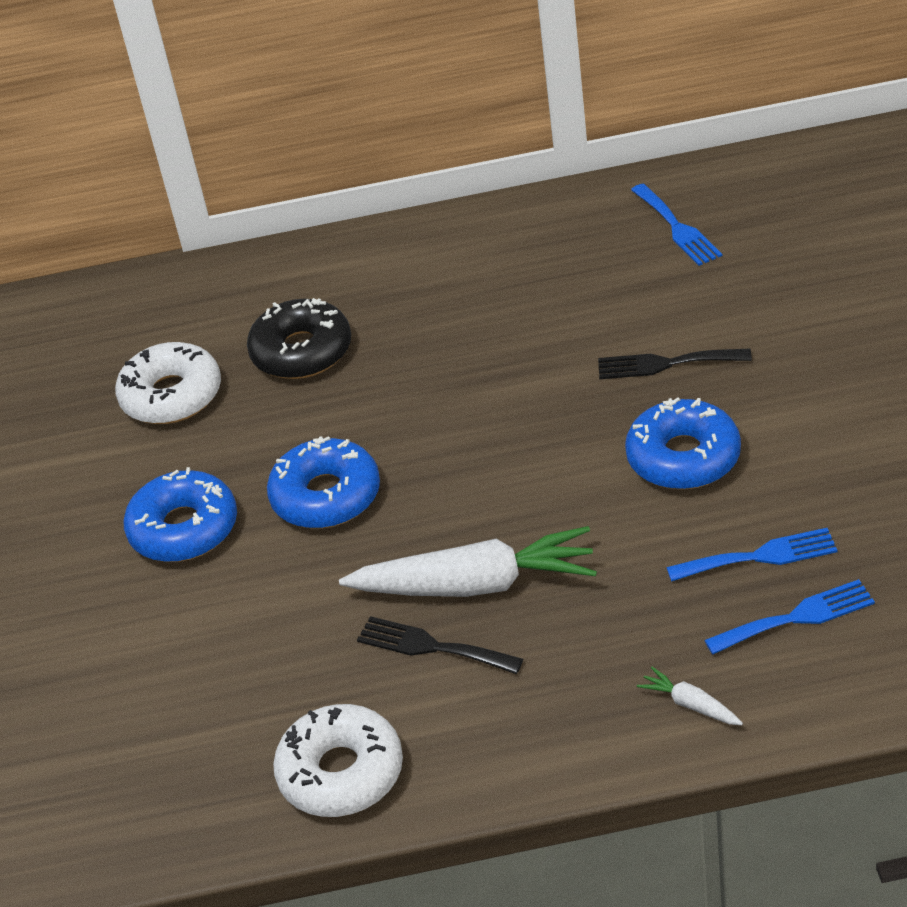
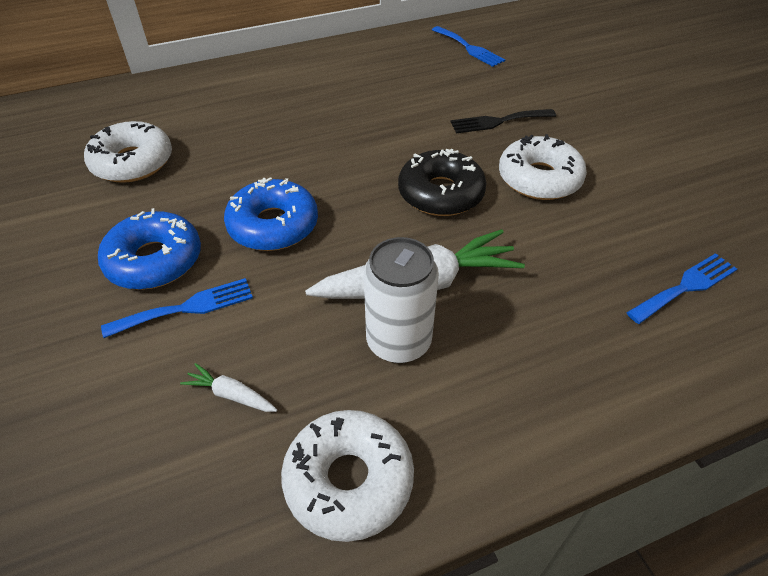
camera: 20 degrees left, 5 degrees up
black donut [247,298,351,379] -> black donut moved to [398,149,487,216]
black fork [357,616,523,674] -> white can [364,237,439,363]
blue donut [625,397,741,490] -> white donut [499,134,587,200]
white carrot [637,667,743,725] -> white carrot moved to [180,363,277,412]
blue fork [667,528,837,582] -> blue fork moved to [101,278,253,338]

